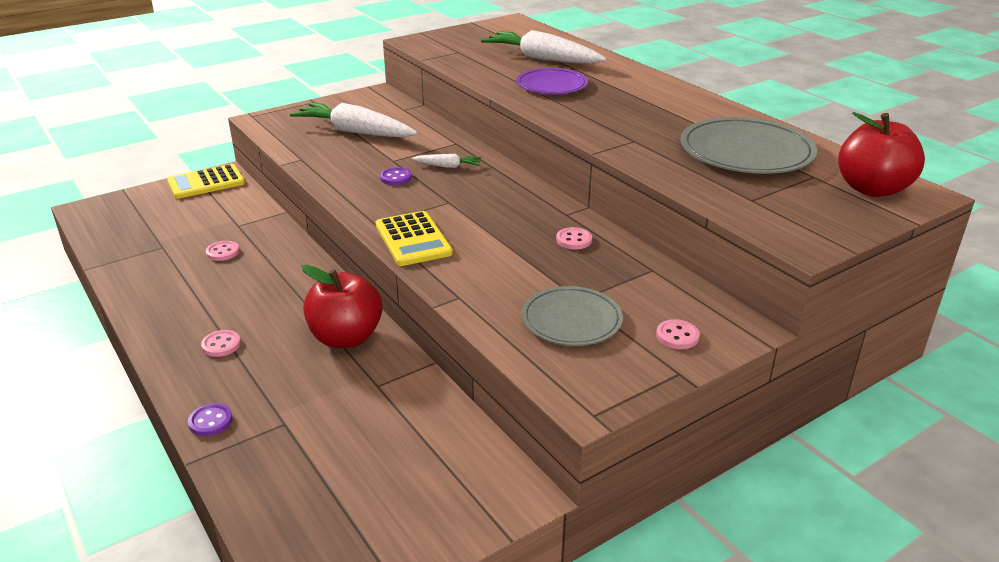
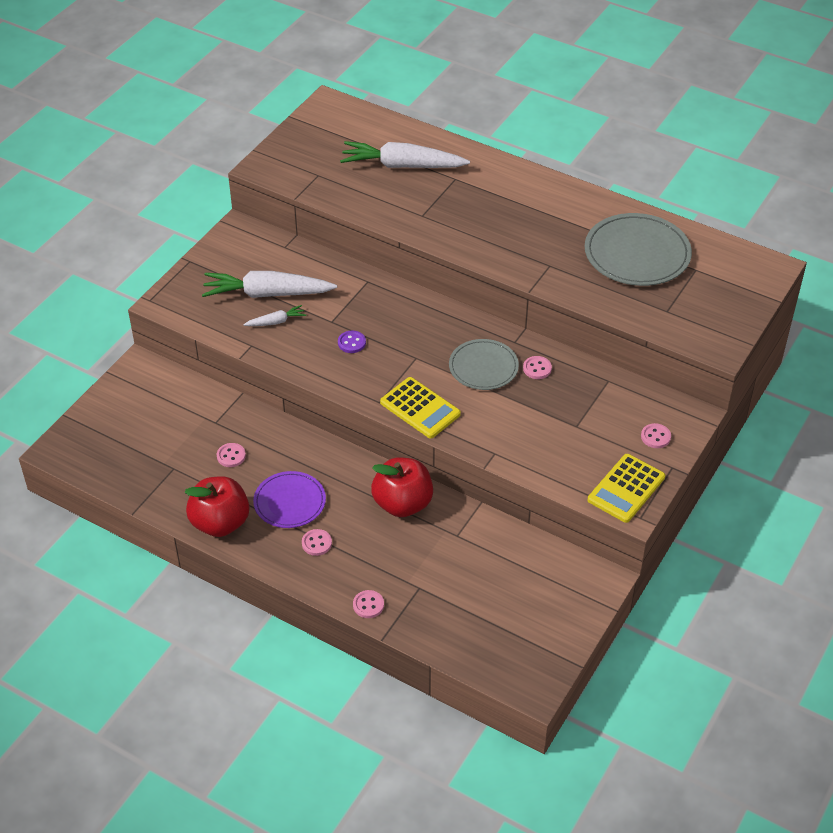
camera: 25 degrees left, 15 degrees up
yellow calculator [167,164,245,199] -> yellow calculator moved to [588,454,665,523]
purple button [188,403,233,436] -> pink button [353,590,384,618]
white carrot [412,154,481,168] -> white carrot moved to [243,305,306,326]
purple plate [516,68,588,94] -> purple plate moved to [253,471,326,528]
grey plate [522,286,623,346] -> grey plate moved to [449,339,519,390]
red apple [838,112,925,197] -> red apple moved to [184,476,249,537]

